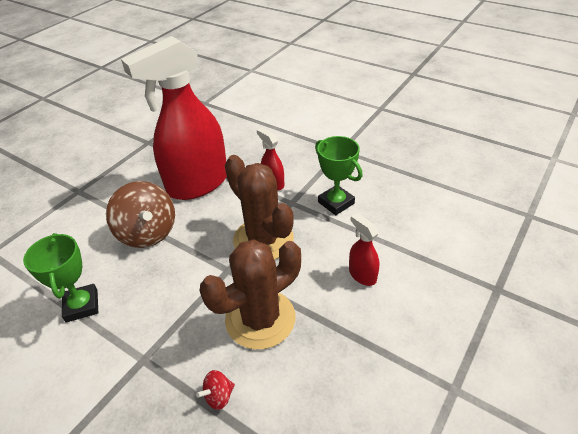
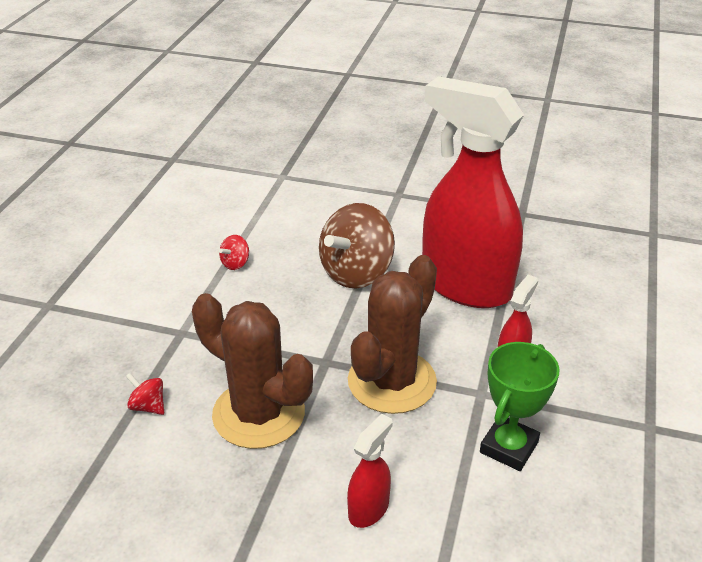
camera: 70 degrees right, 5 degrees down
green trophy [23,233,98,322] -> red spinning top [219,235,249,270]

